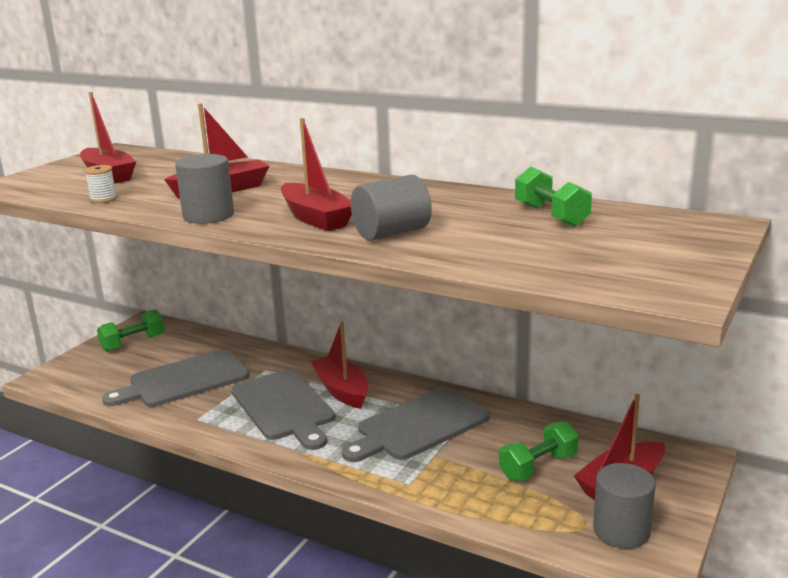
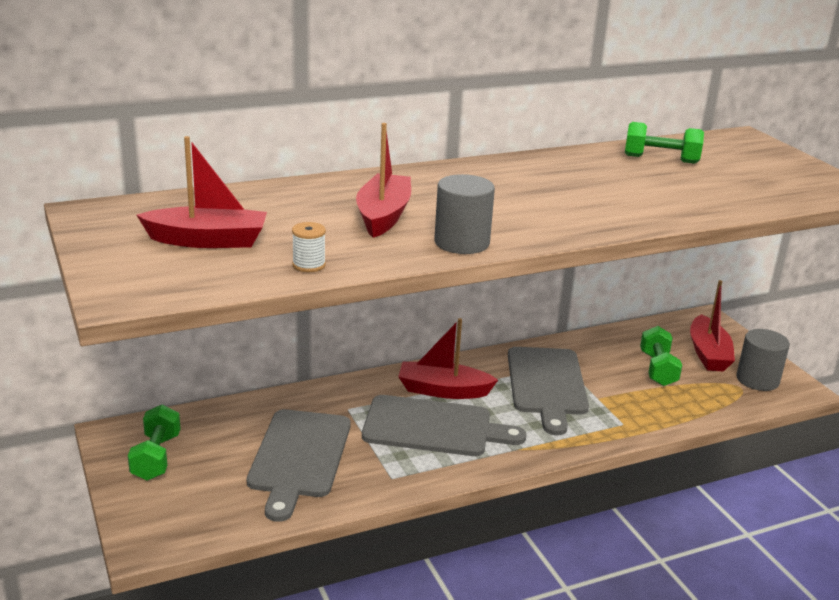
camera: 55 degrees left, 5 degrees up
red boat [281,118,352,231] -> none
grey cylinder [351,175,432,241] -> none

